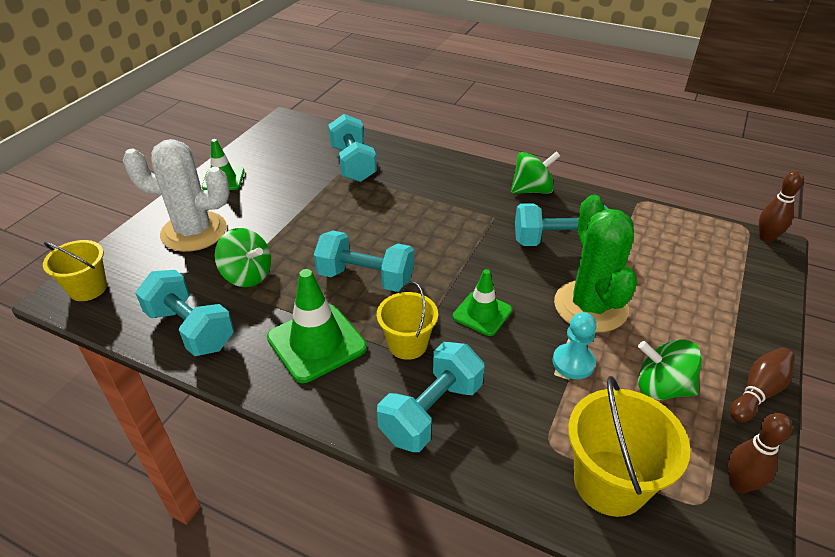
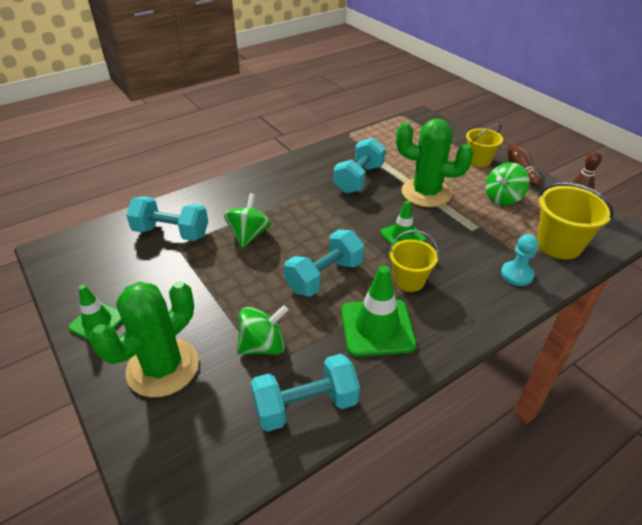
camera: 60 degrees left, 0 degrees up
yellow bucket [43,240,107,301] -> yellow bucket moved to [466,124,503,167]
white cactus [123,139,230,252] -> green cactus [90,281,199,397]
turquoise dumbbell [377,342,485,452] -> none
green spinning top [511,151,560,194] -> green spinning top moved to [224,193,271,248]
turquoise pawn [553,312,597,379] -> turquoise pawn moved to [501,234,538,286]
brown bowling pin [759,171,804,243] -> none

